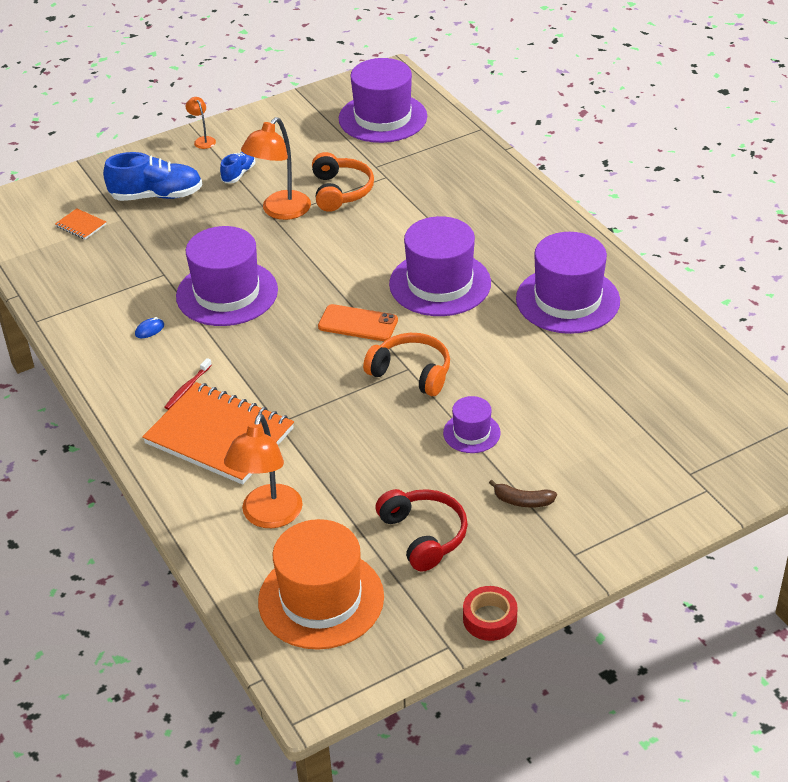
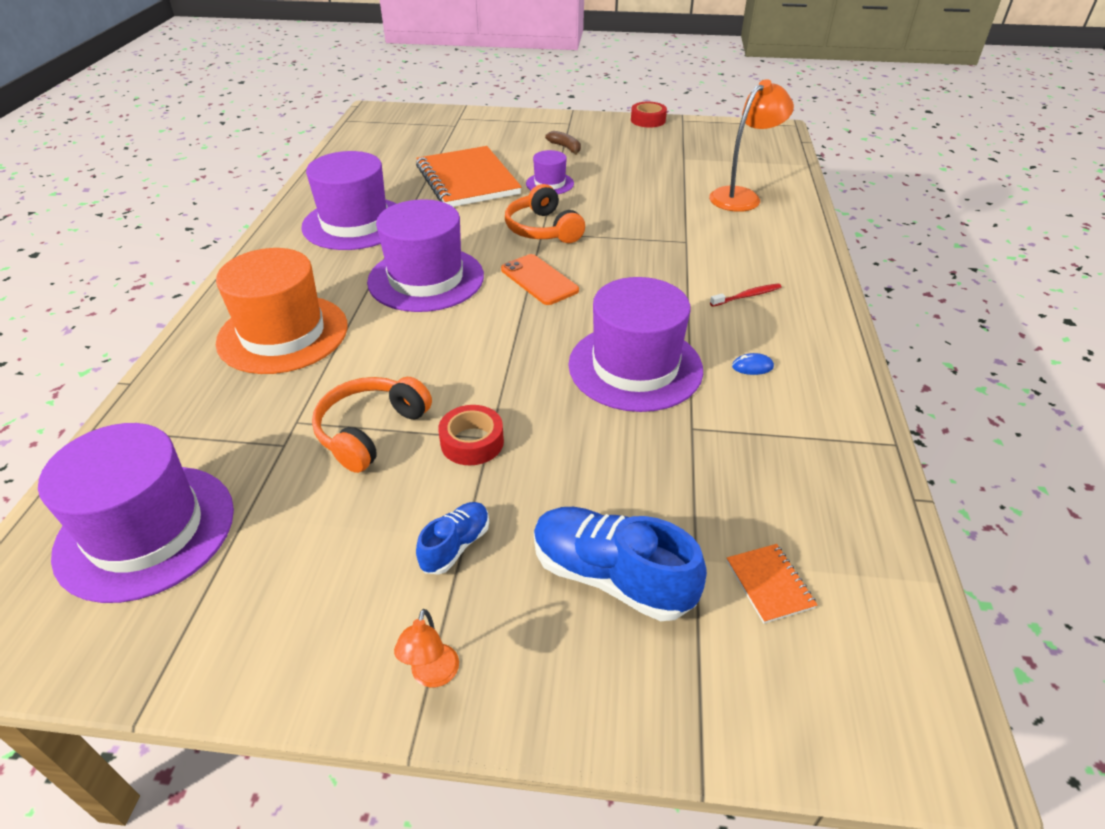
camera: 145 degrees left, 0 degrees up
orange notebook [142,382,294,485] -> orange notebook moved to [416,146,522,207]
blue shoe [220,152,255,183] -> blue shoe turned 150 degrees clockwise [416,502,489,575]
orange lamp [241,117,311,220] -> red tape [438,405,504,465]
orange hat [258,519,384,650] -> orange hat moved to [216,248,348,374]
red headphones [376,489,468,572] -> none

